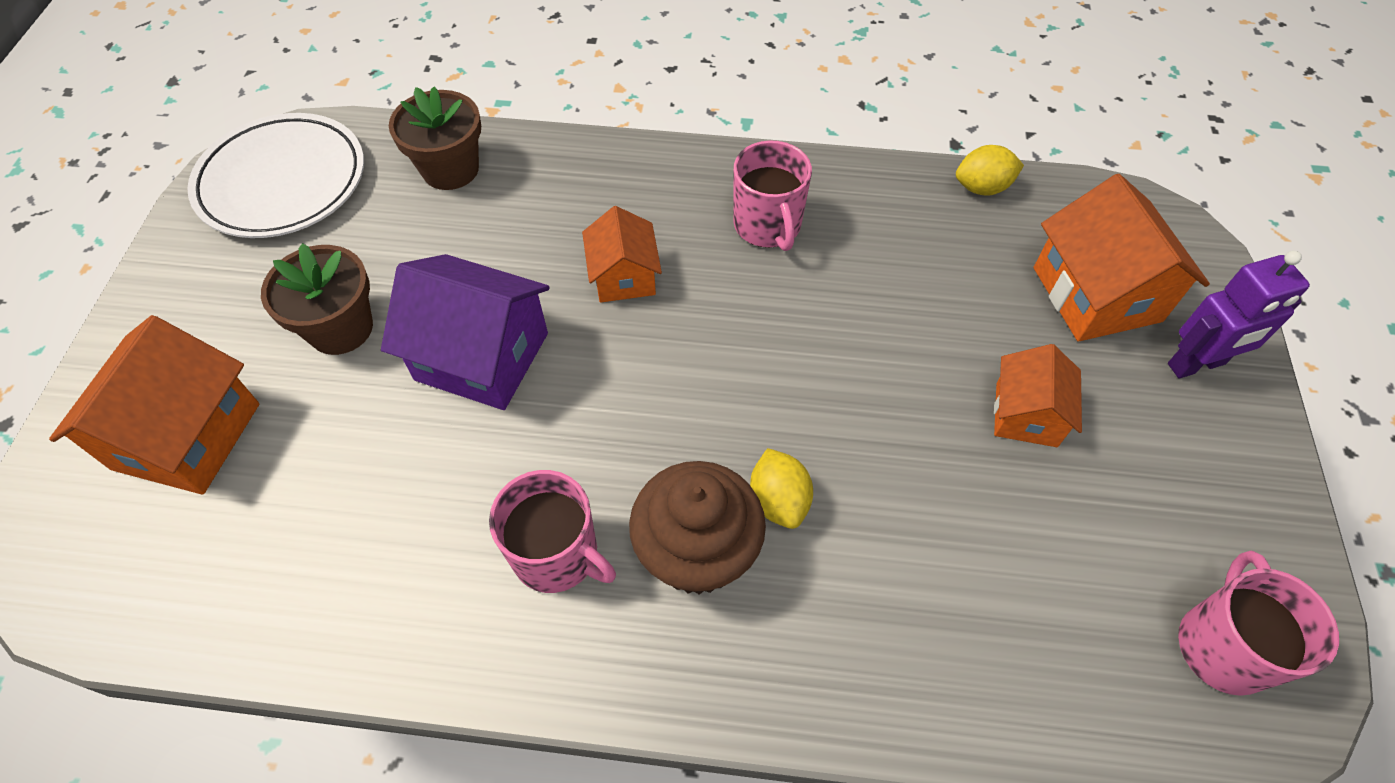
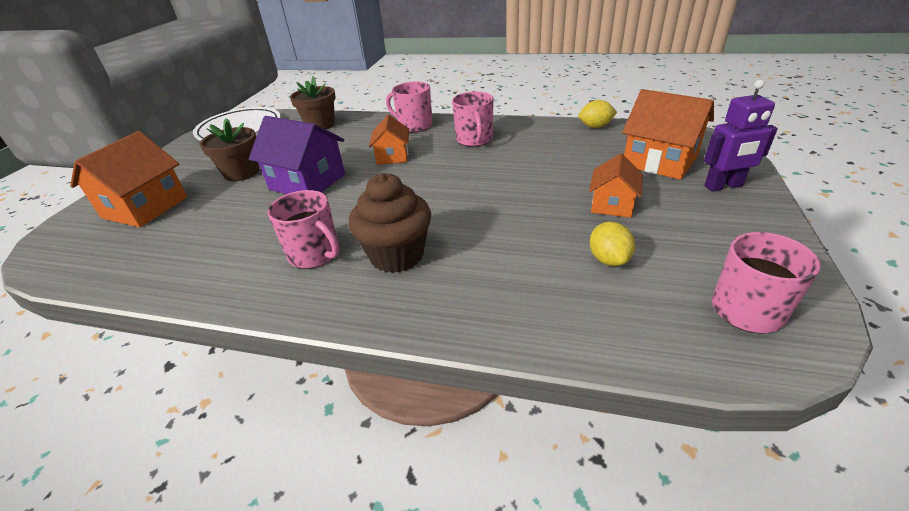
camera: 10 degrees right, 20 degrees down
yellow lemon [750,448,813,529] -> yellow lemon moved to [590,222,635,266]
orange house [1034,174,1210,342] -> orange house turned 45 degrees counterclockwise [622,89,714,180]
none -> pink mug [386,81,432,132]

